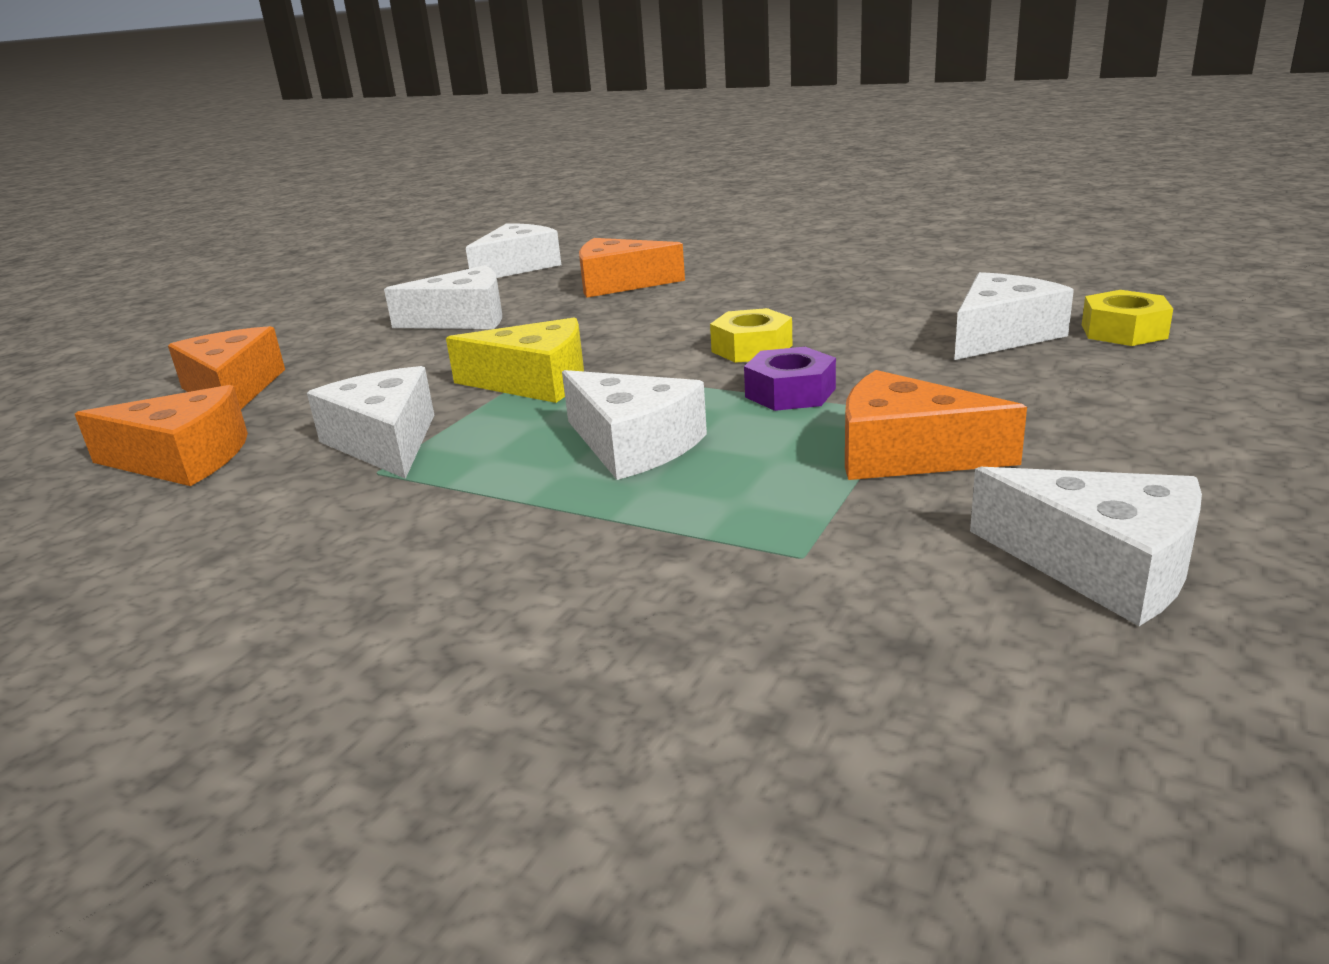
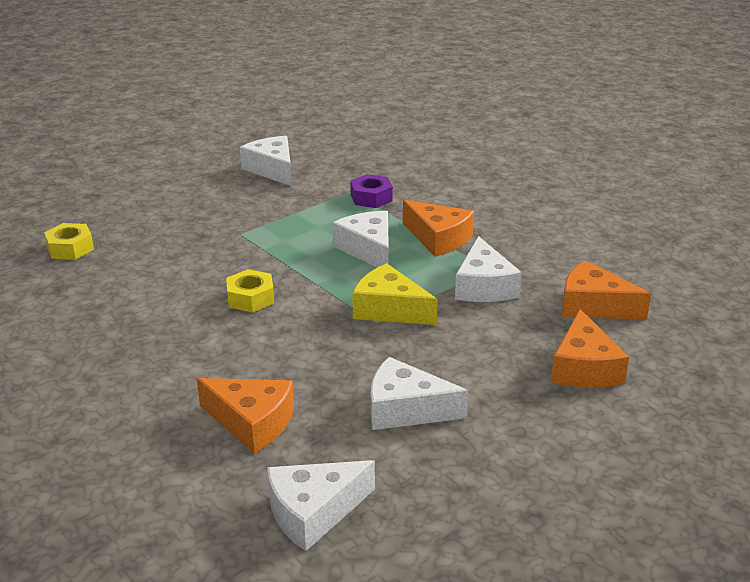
camera: 160 degrees left, 5 degrees up
purple nut [744,347,836,411] -> purple nut moved to [350,174,393,208]
orange cheese [845,370,1027,480] -> orange cheese moved to [403,200,474,257]
white cheese [955,272,1074,360] -> none

